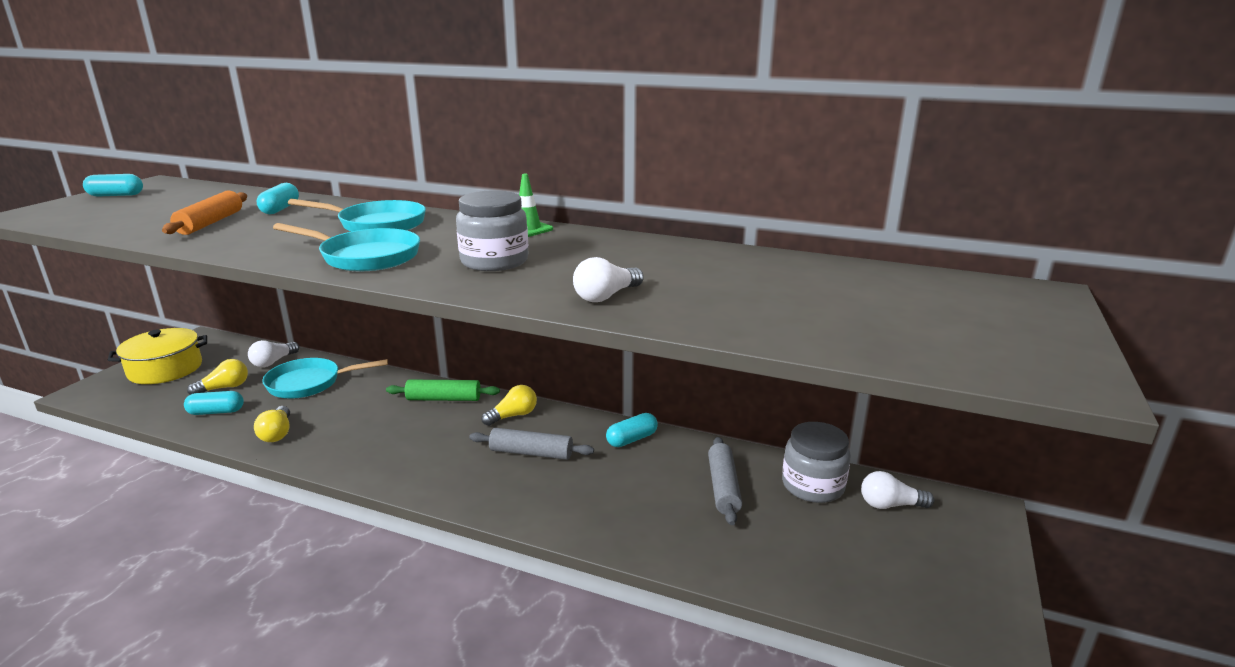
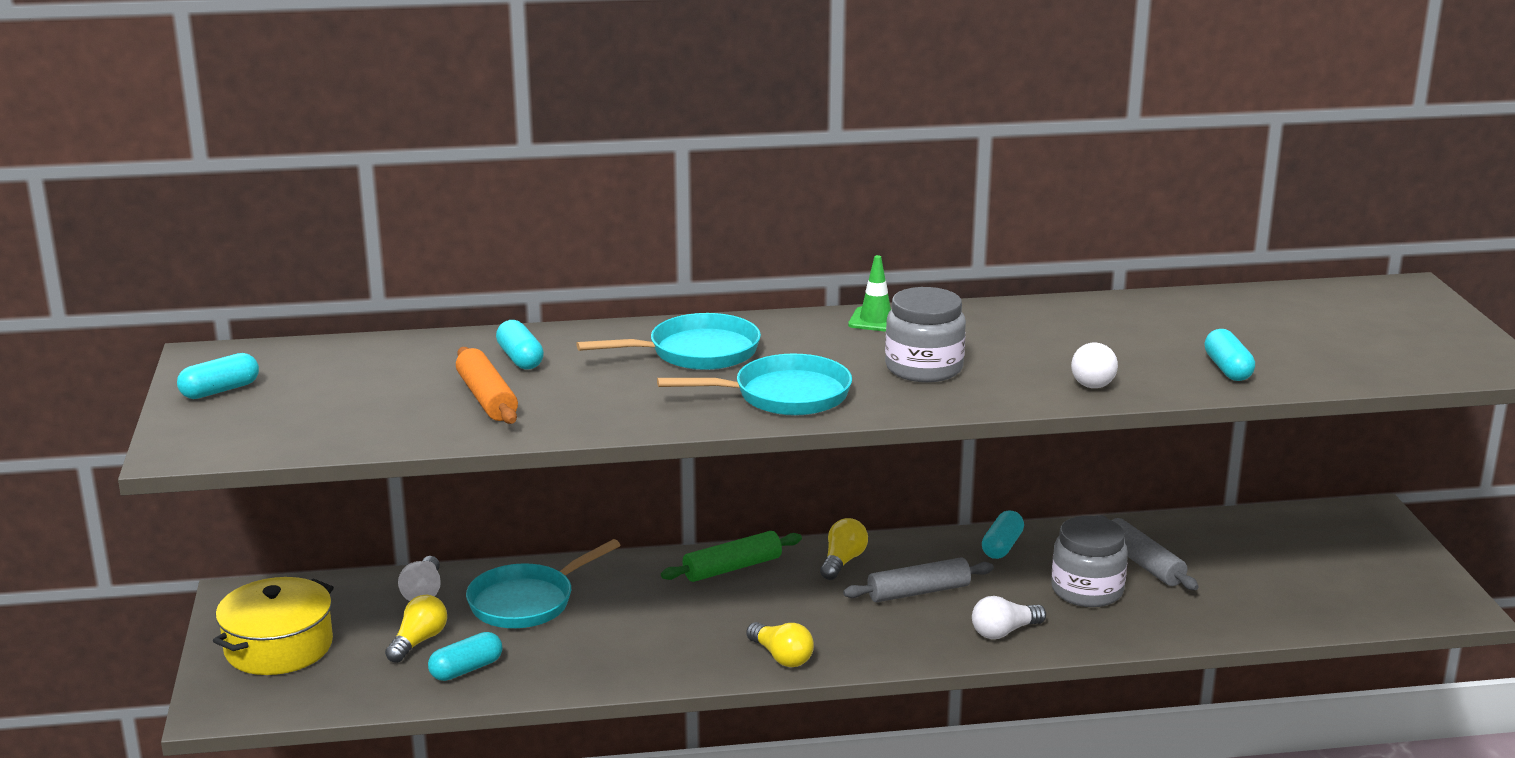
camera: 30 degrees left, 0 degrees up
yellow light bulb [254,406,290,442] -> yellow light bulb moved to [746,622,814,667]
grey jar [782,422,851,503] -> grey jar moved to [1051,516,1128,607]
white light bulb [861,471,934,509] -> white light bulb moved to [972,596,1046,639]
none -> turquoise capsule [1204,329,1255,381]

